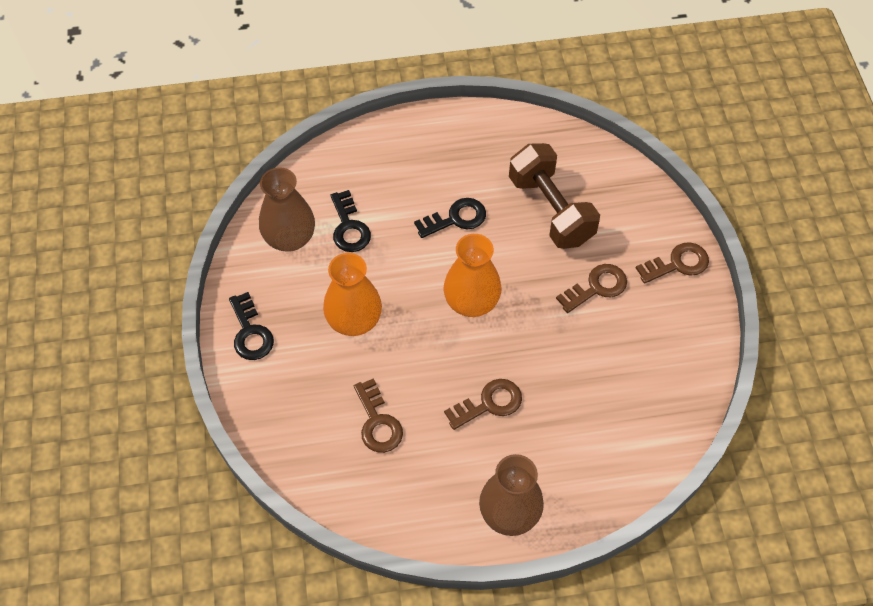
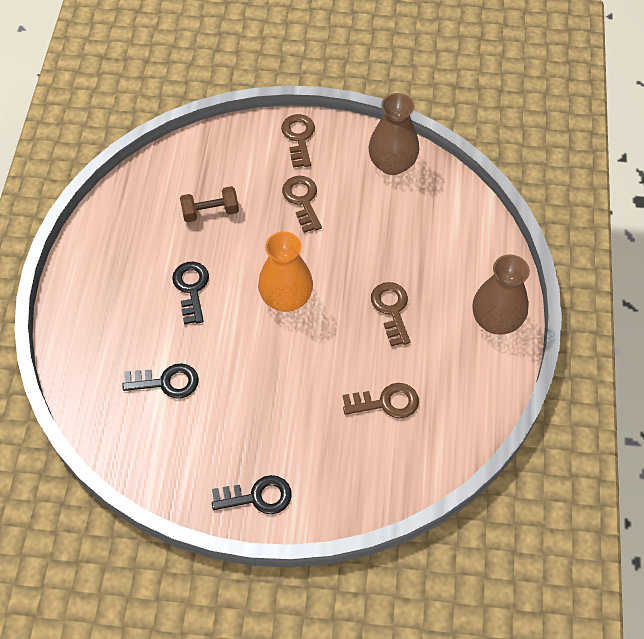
camera: 75 degrees left, 0 degrees up
brown vase [259,167,315,252] -> brown vase moved to [368,93,419,175]
orange vase [323,253,382,336] -> none
brown dumbbell [509,143,600,249] -> brown dumbbell [180,186,239,222], size x0.55

